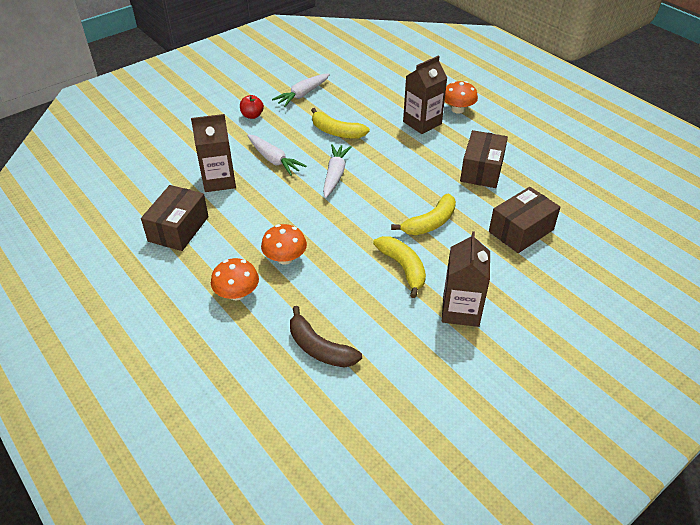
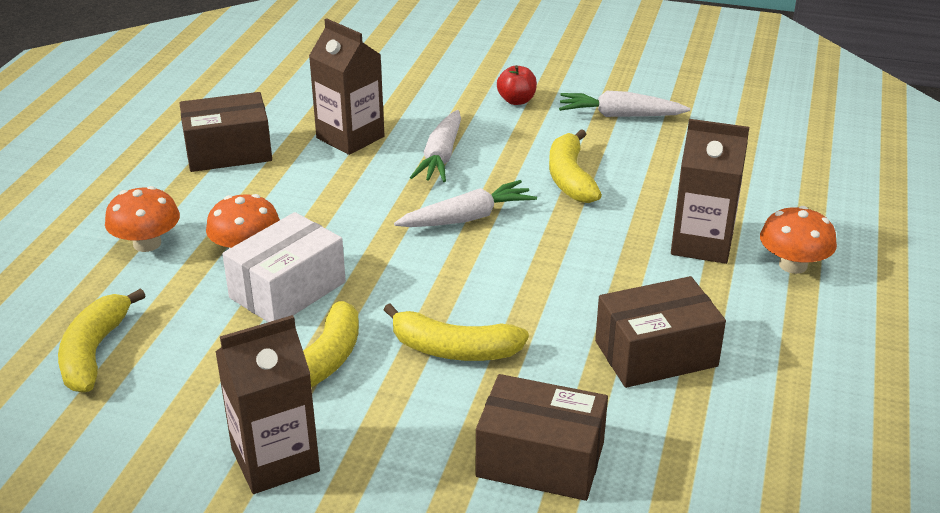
camera: 55 degrees right, 10 degrees down
brown banana [290,306,362,367] -> yellow banana [58,288,146,392]
none -> white box [222,212,346,322]

